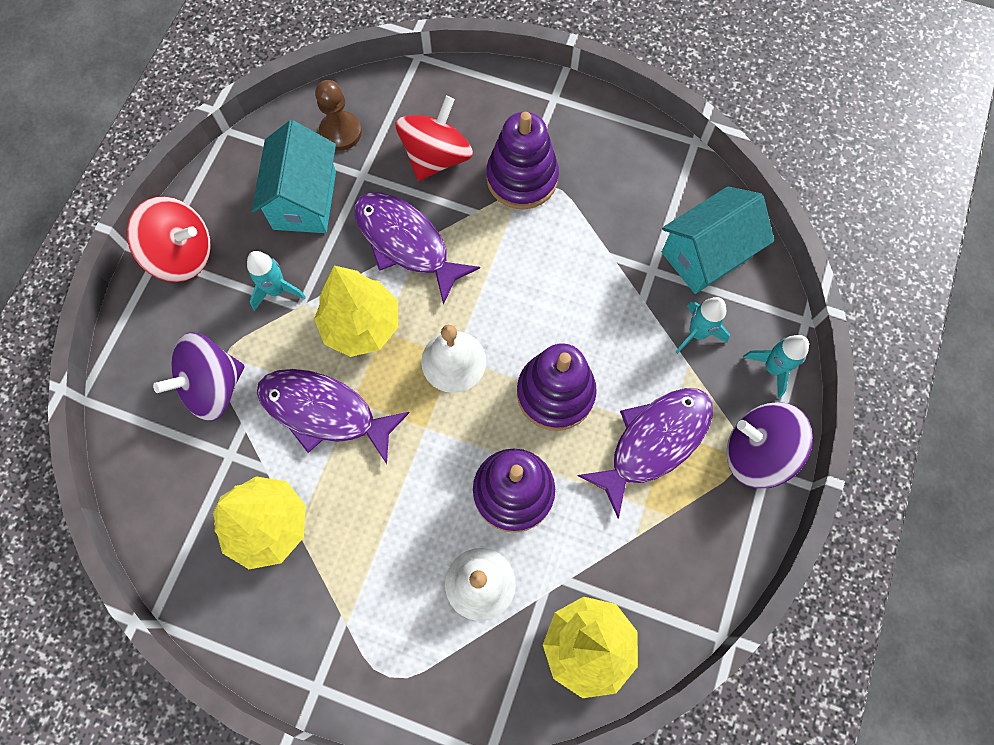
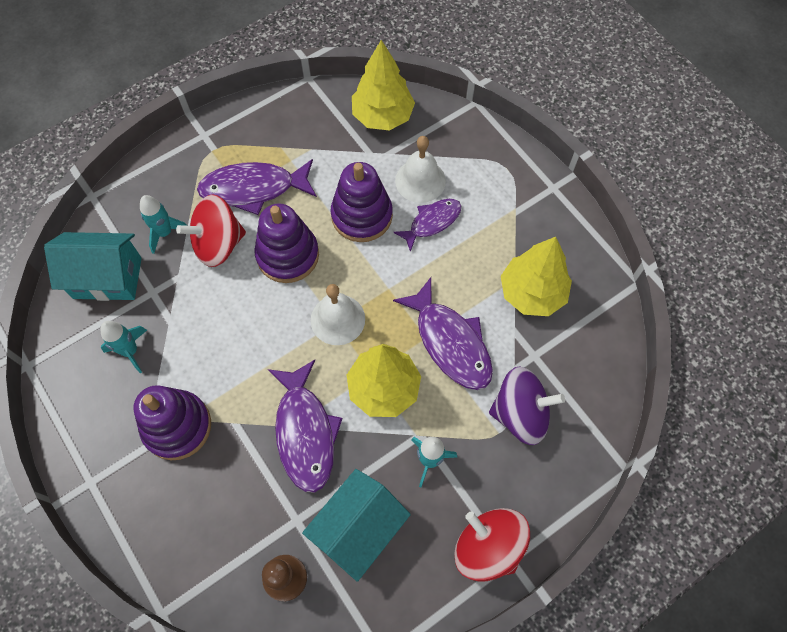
camera: 145 degrees left, 5 degrees down
red spinning top [396,96,473,181] -> red spinning top moved to [176,194,246,267]
purple spinning top [727,402,813,488] -> none
turquoise rocket [743,335,809,398] -> turquoise rocket moved to [101,321,147,373]
none -> purple fish [394,199,461,252]

